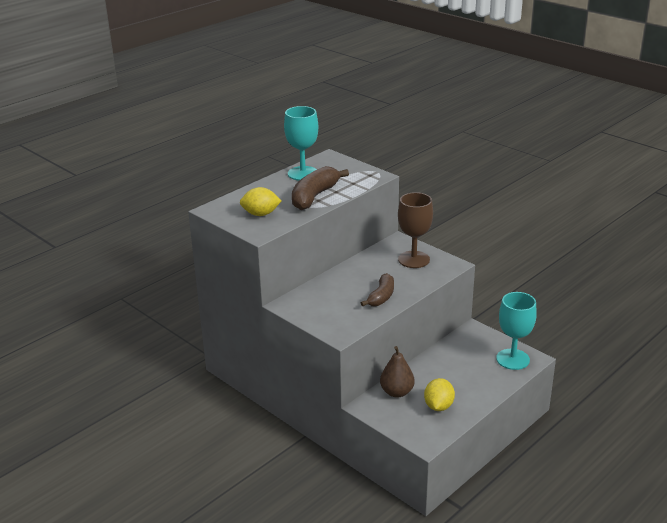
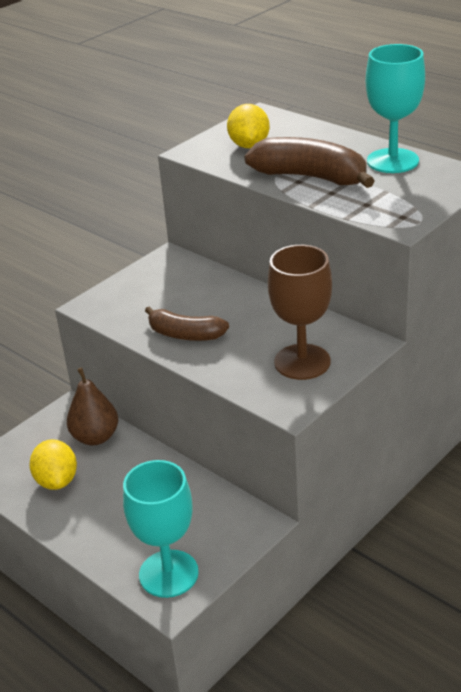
camera: 90 degrees right, 5 degrees up
yellow lemon [424,378,455,411] -> yellow lemon turned 60 degrees clockwise [29,439,77,490]

